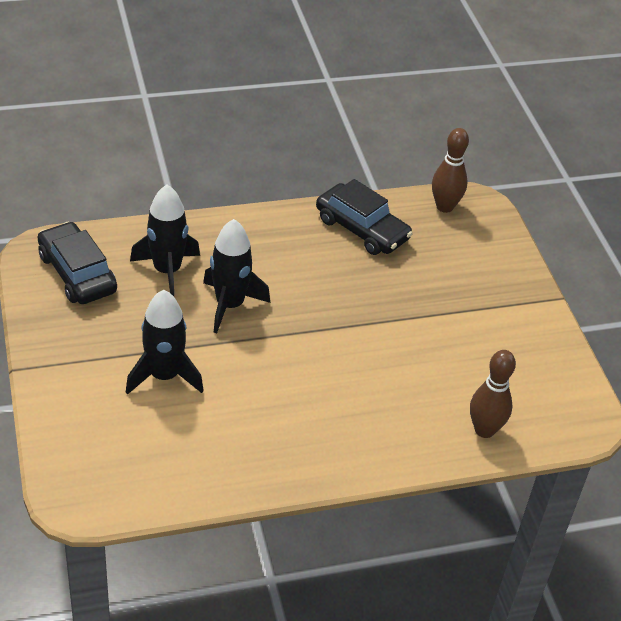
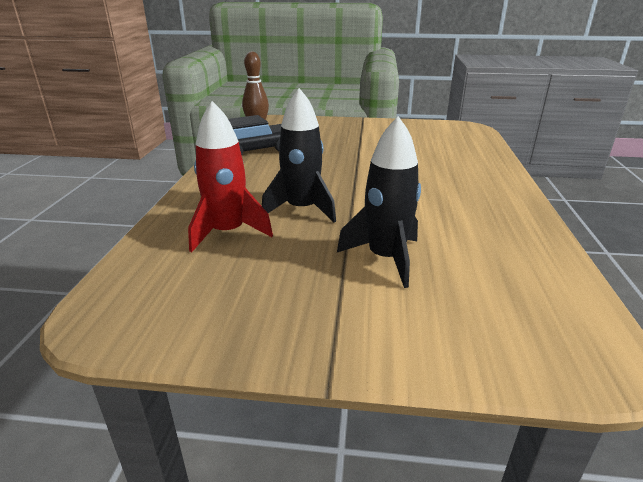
camera: 65 degrees left, 15 degrees down
black car [38,222,117,304] -> none
black rocket [130,185,200,296] -> red rocket [188,101,273,252]
brown bowling pin [470,350,516,438] -> none

